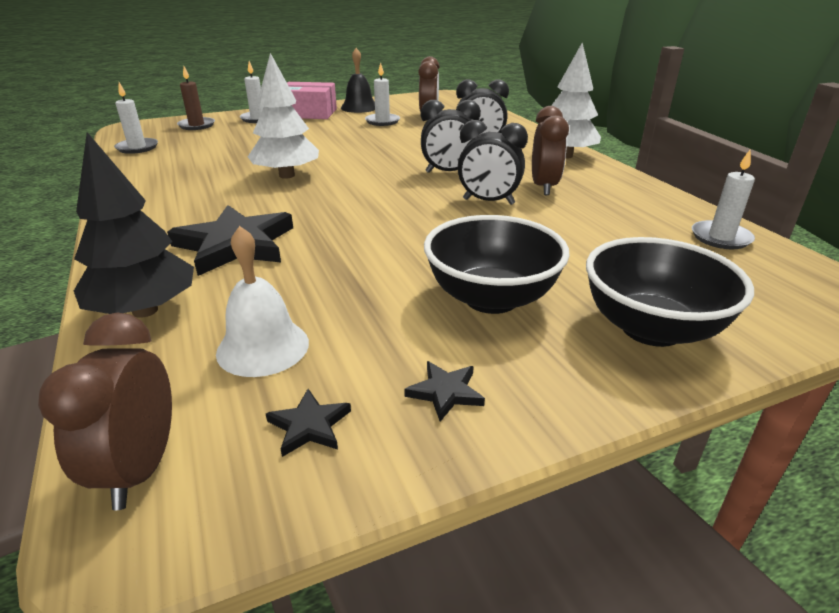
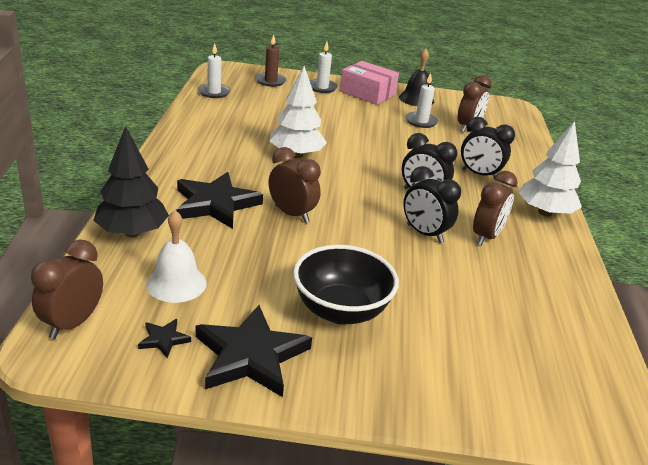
camera: 25 degrees right, 0 degrees up
black star [404,361,485,422] -> black star [196,305,312,397], size x2.28
black bowl [586,237,754,347] -> none
white candle [692,150,755,249] -> none
none -> brown clock [269,147,321,223]

